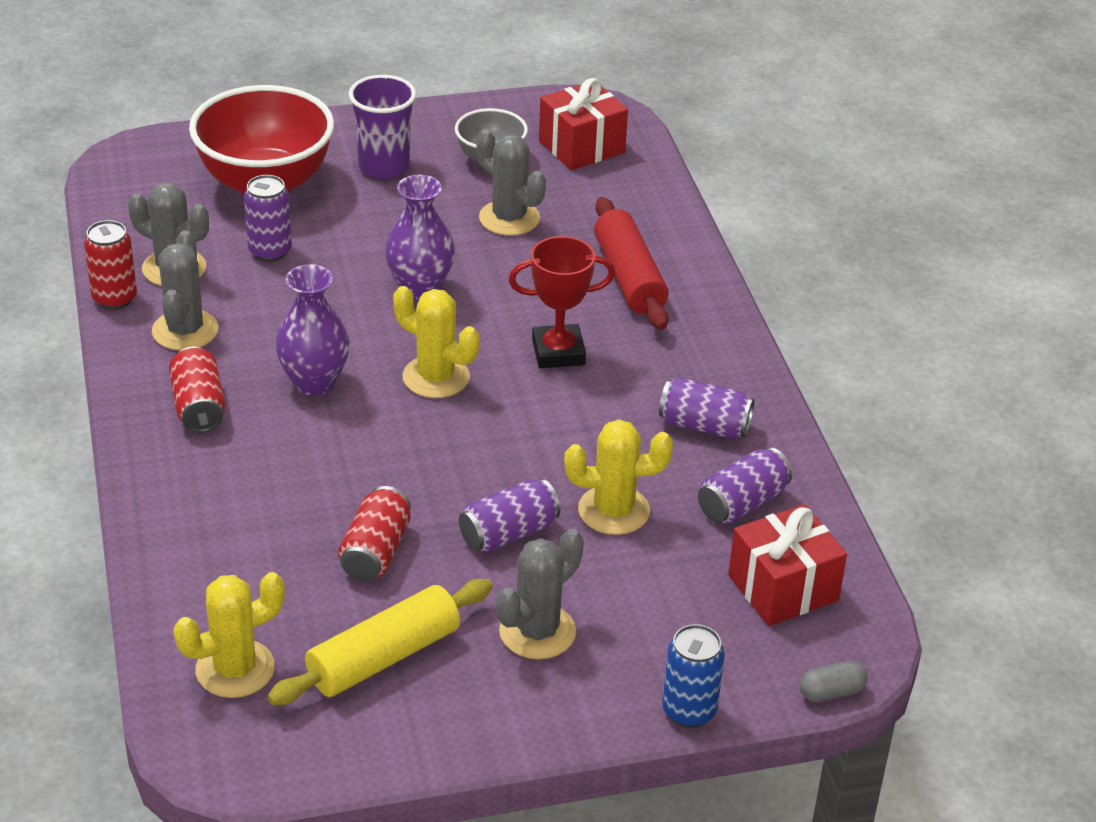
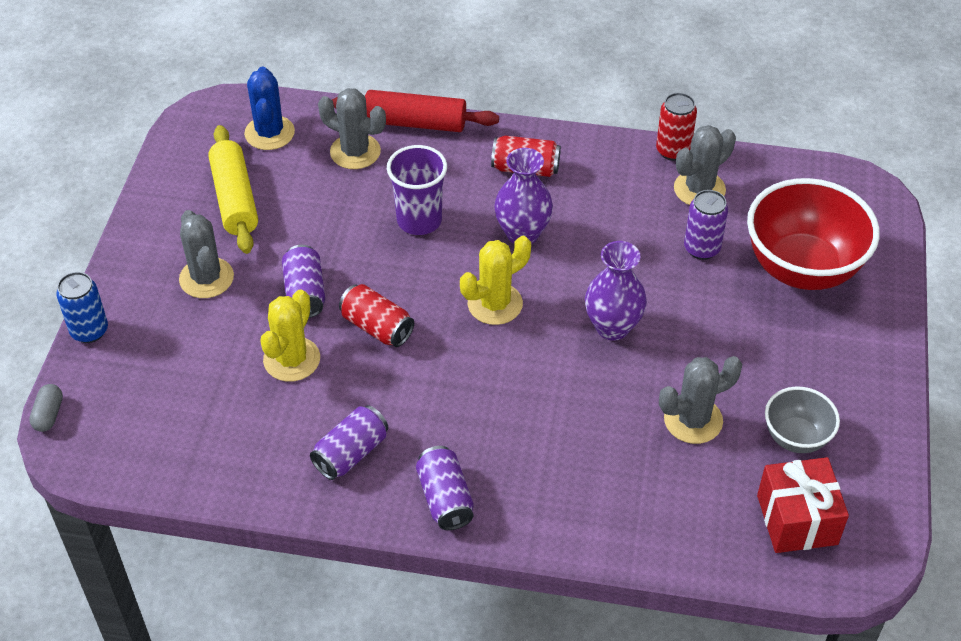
camera: 115 degrees right, 10 degrees up
grey cactus [152,231,219,351] -> grey cactus moved to [318,88,386,169]
yellow cactus [174,572,285,698] -> blue cactus [244,67,295,150]
red can [338,486,411,581] -> red can moved to [339,284,414,347]
purple cup [349,75,416,179] -> purple cup moved to [387,145,447,235]
red trophy [509,236,615,368] -> none
red rolling pin [594,197,669,330] -> red rolling pin moved to [332,90,499,132]
purple can [698,447,792,524] -> purple can moved to [416,446,474,530]
red gift [728,504,847,626] -> none

